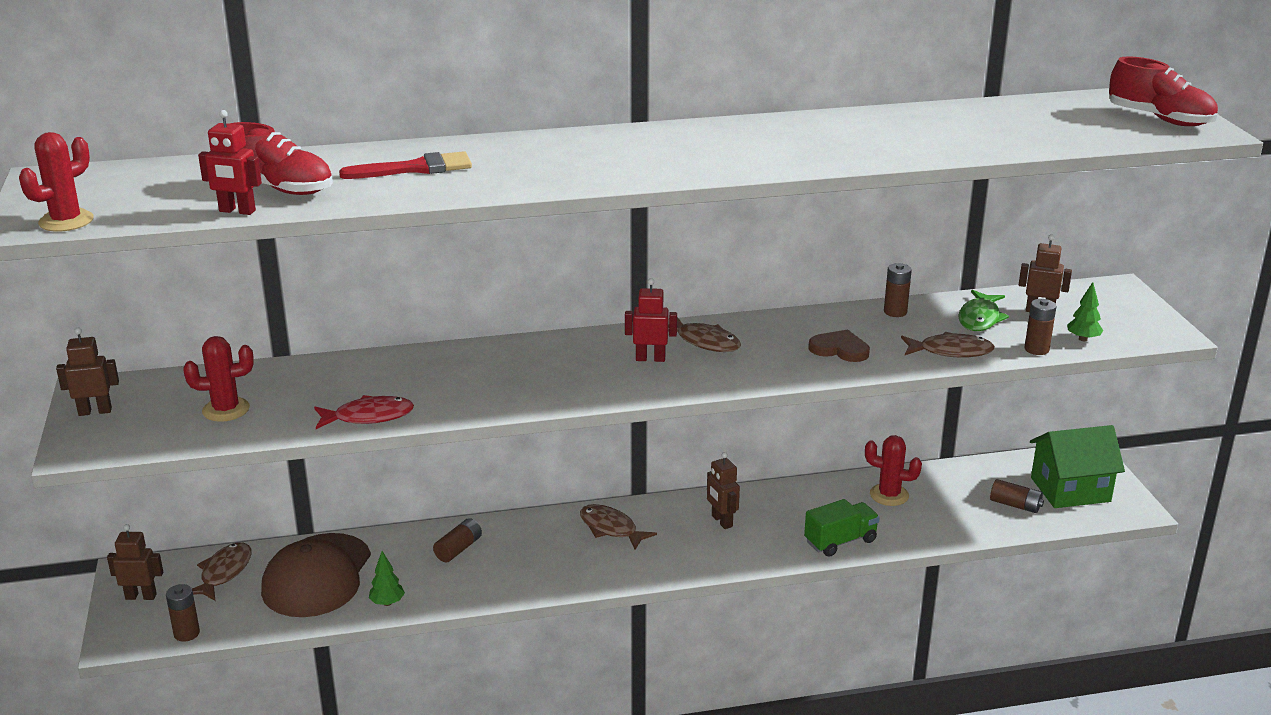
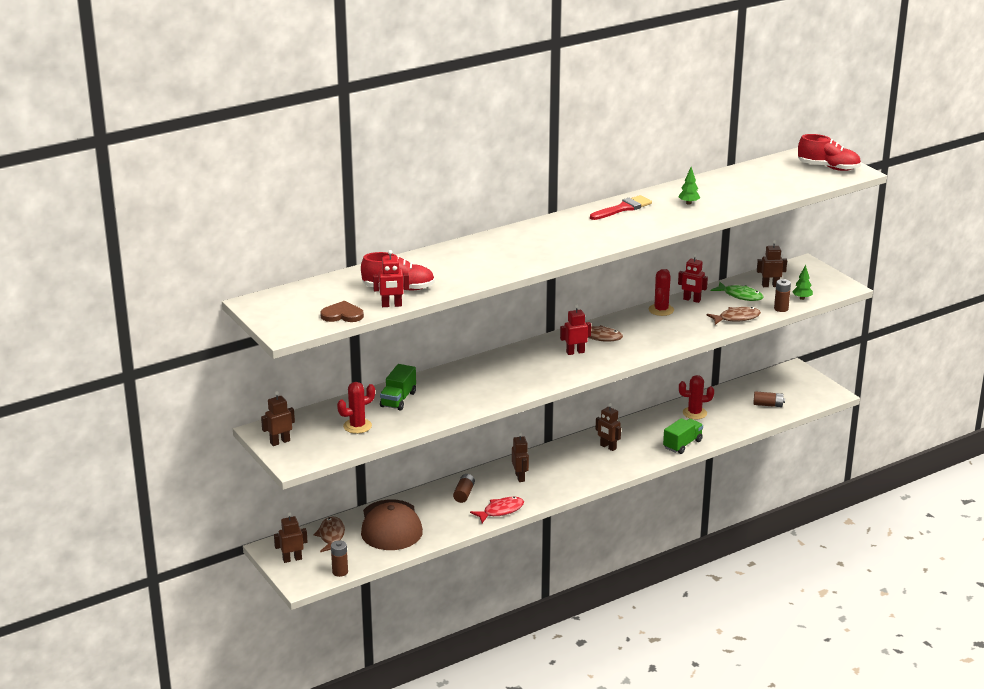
camera: 20 degrees left, 0 degrees up
red cactus [19,132,94,231] -> red cactus moved to [649,269,674,316]
red fish [314,395,414,429] -> red fish moved to [470,497,524,523]
red brush [339,151,472,179] -> red brush moved to [590,195,652,220]
green tree [369,551,405,606] -> green tree moved to [678,167,700,205]
brown fish [580,504,657,550] -> none
brown heart [808,329,870,362] -> brown heart moved to [320,301,364,322]
brown battery [884,263,912,317] -> red robot [678,254,708,303]
green fish [958,290,1009,331] -> green fish turned 60 degrees counterclockwise [711,282,764,301]
green house [1030,425,1125,508] -> none
none -> green truck [380,364,416,411]
none -> brown robot [512,432,529,482]

